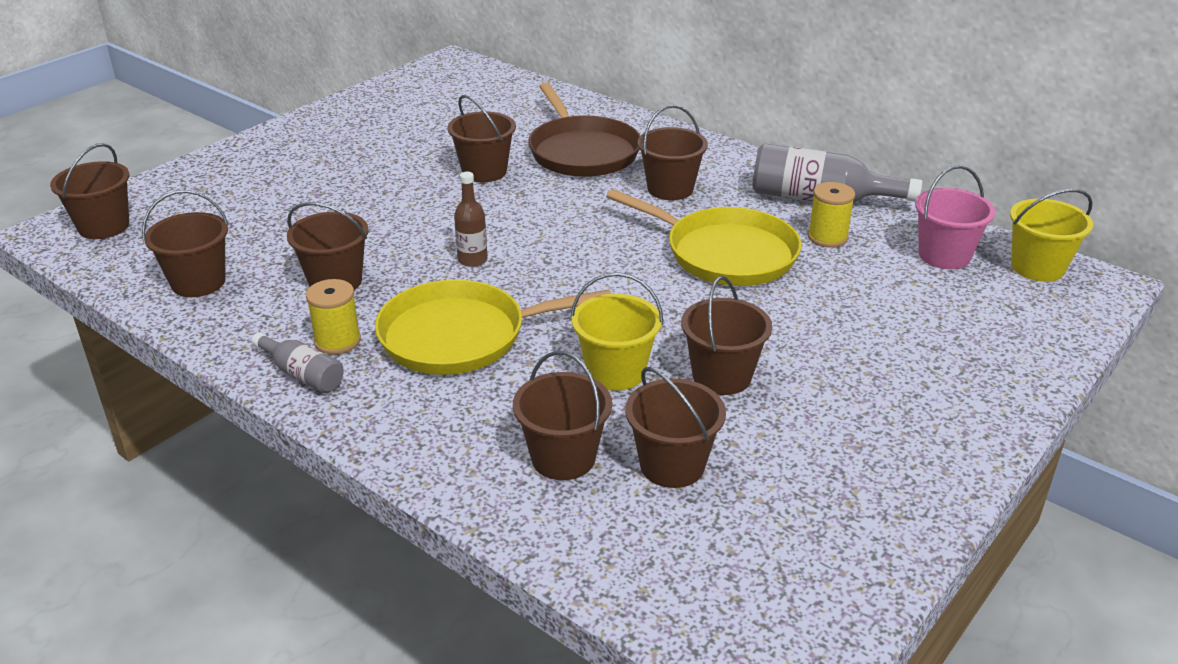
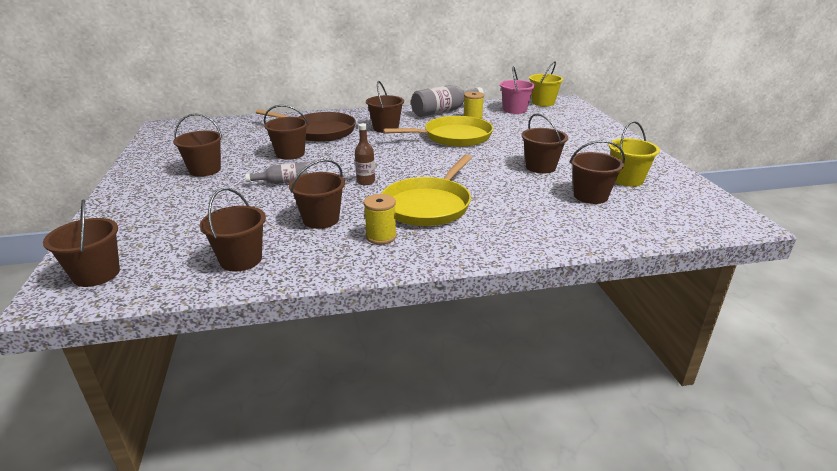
camera: 50 degrees left, 5 degrees down
grey bottle [252,332,343,393] -> grey bottle moved to [245,162,307,184]
brown bucket [513,351,612,480] -> brown bucket moved to [173,113,222,177]
yellow bucket [570,272,663,391] -> yellow bucket moved to [609,121,660,187]

